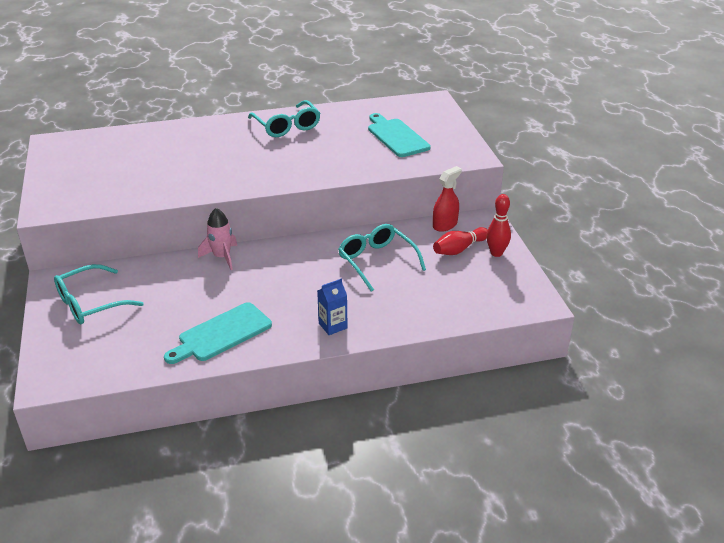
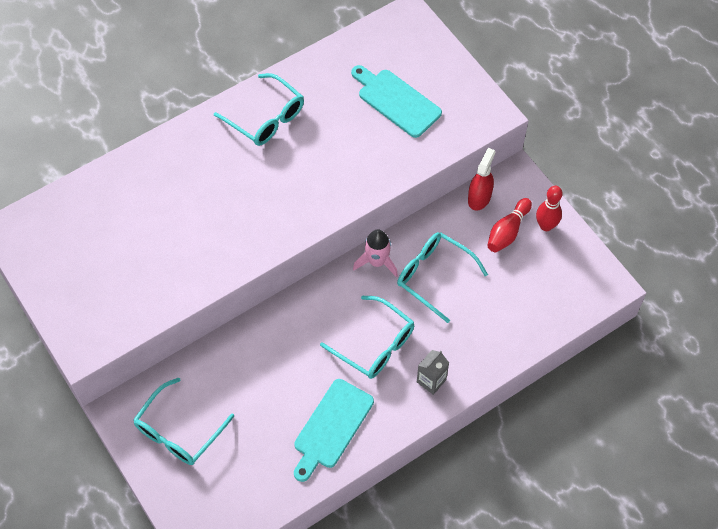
camera: 20 degrees left, 25 degrees up
pink rocket [198,208,237,270] -> pink rocket moved to [353,229,398,277]
blue carton [317,279,348,335] -> grey carton [417,350,449,395]
none -> turquoise glasses [320,296,414,379]

